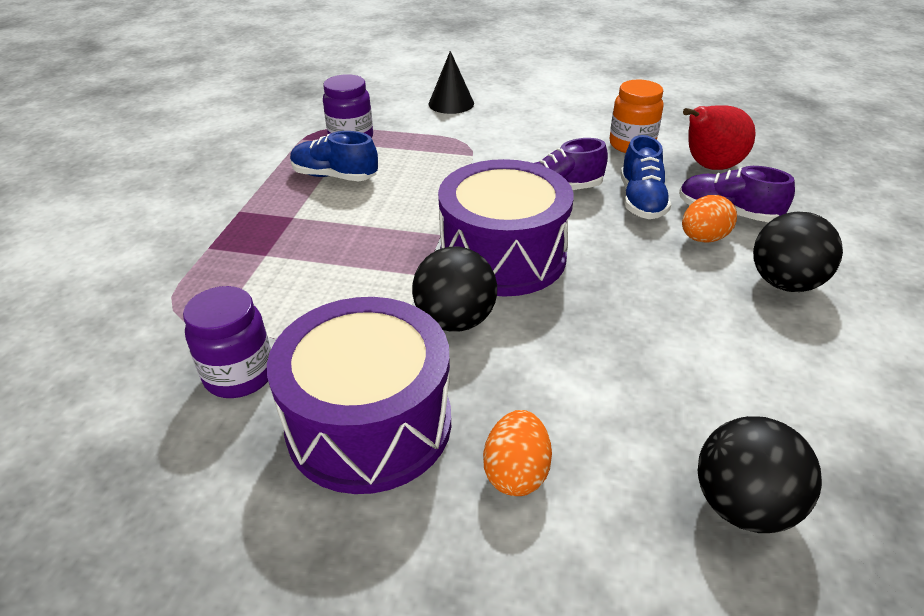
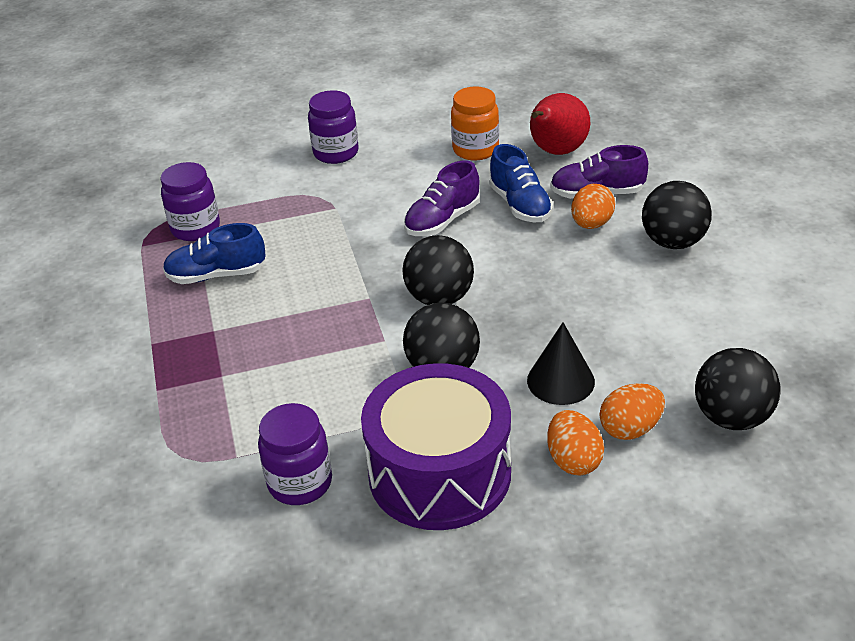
camera: 25 degrees left, 0 degrees up
black cone [429,51,474,114] -> black cone moved to [527,322,595,405]
purple drum [438,159,573,297] -> black ball [402,235,474,305]
none -> purple jar [308,90,359,164]
none -> orange egg [600,383,665,440]

